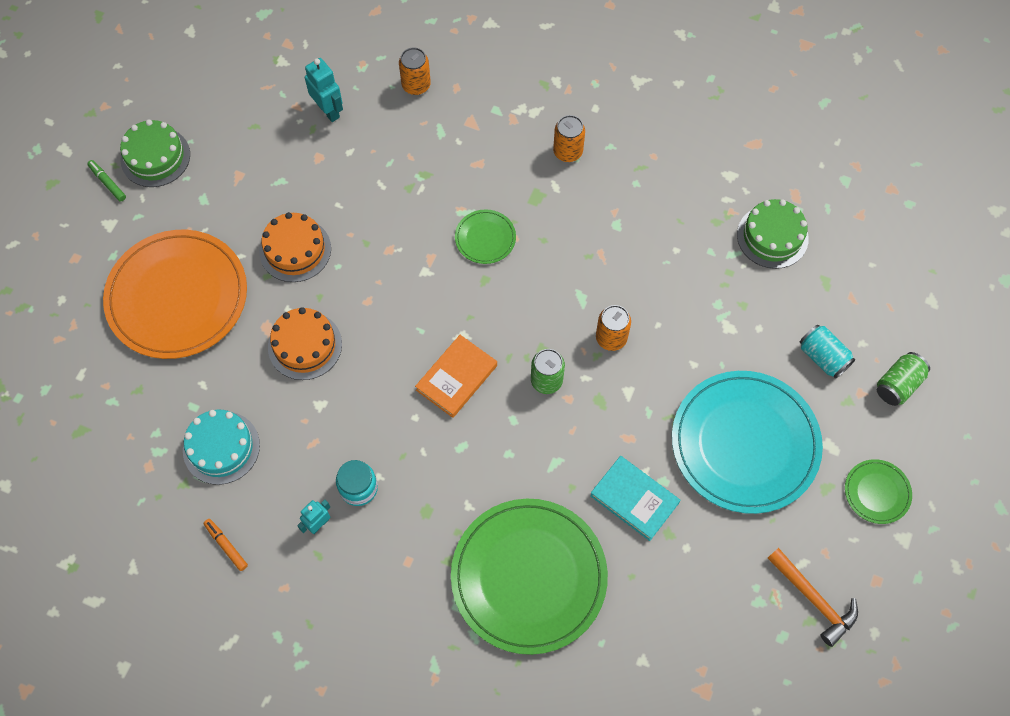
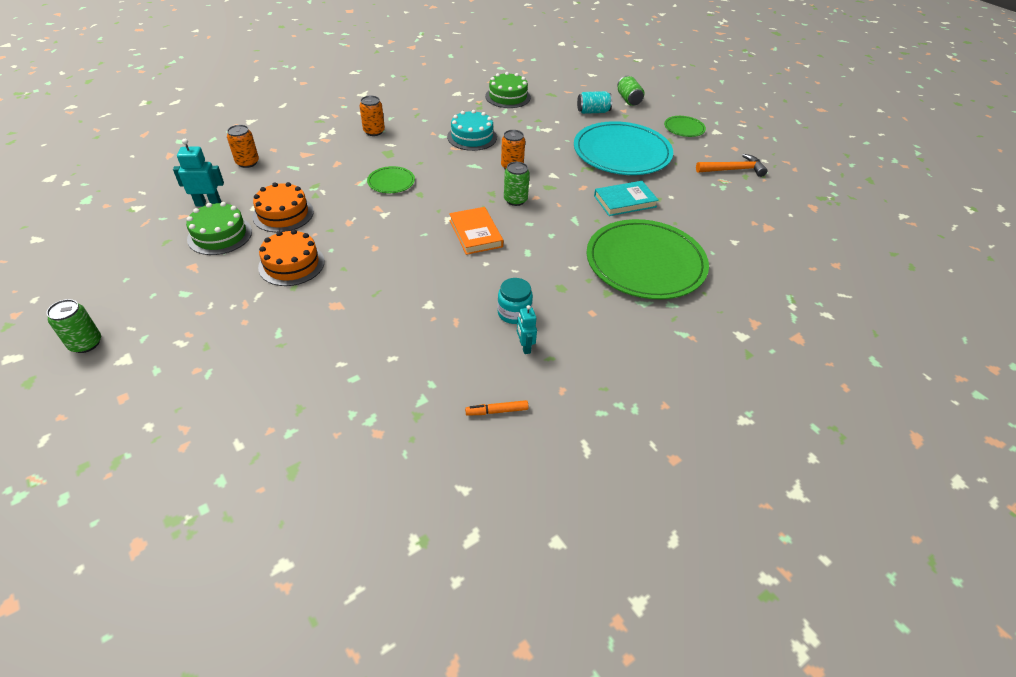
camera: 60 degrees left, 20 degrees down
green marker [87,160,126,202] -> green can [46,299,101,353]
orange plate [103,230,247,359] -> none
green cake [120,119,190,187] -> green cake moved to [186,202,252,255]
turquoise cake [183,410,260,485] -> turquoise cake moved to [447,110,497,151]
orange cake [268,307,342,380] -> orange cake moved to [253,182,314,233]

